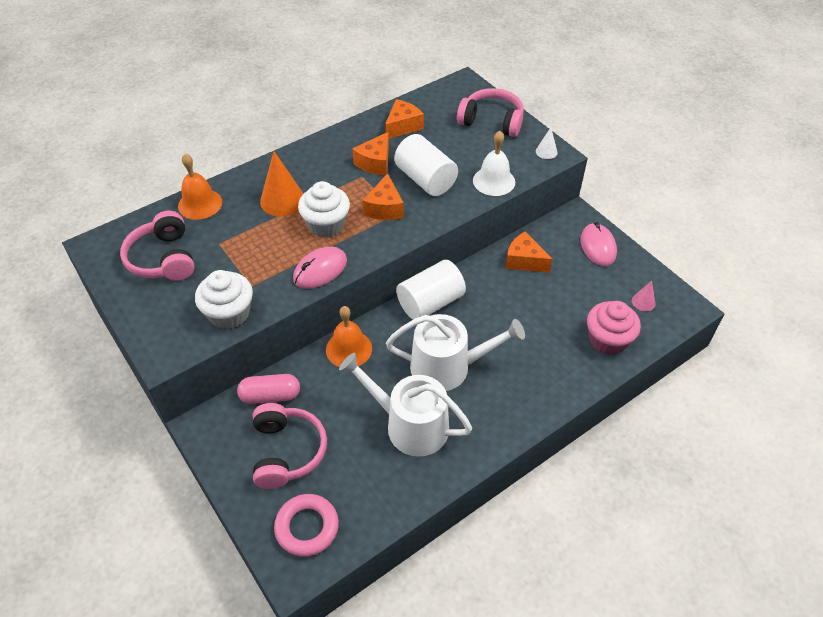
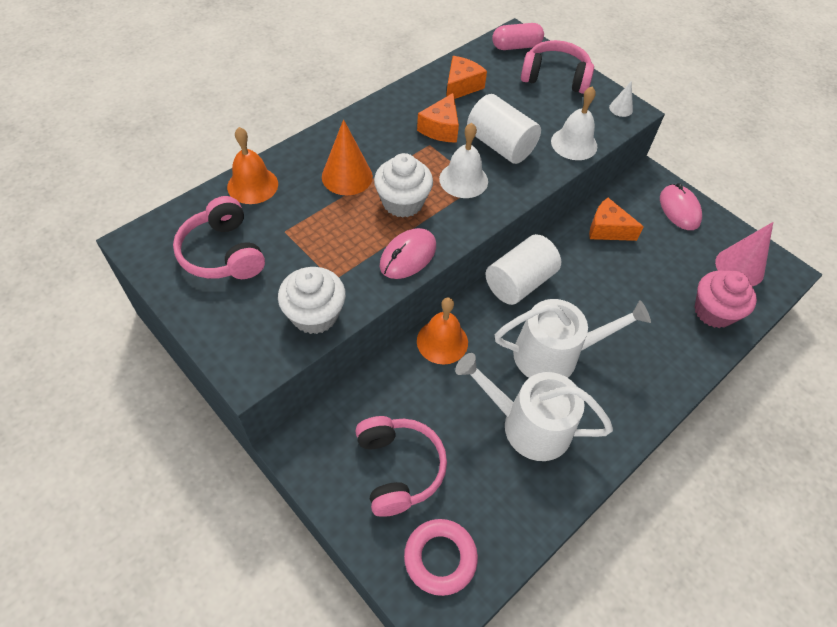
camera: 10 degrees left, 5 degrees up
pink capsule [237,374,300,404] -> pink capsule moved to [492,23,544,50]
orange cheese [363,173,404,220] -> white bell [439,123,488,198]
pink cone [632,281,655,311] -> pink cone [715,222,773,286], size x1.94

